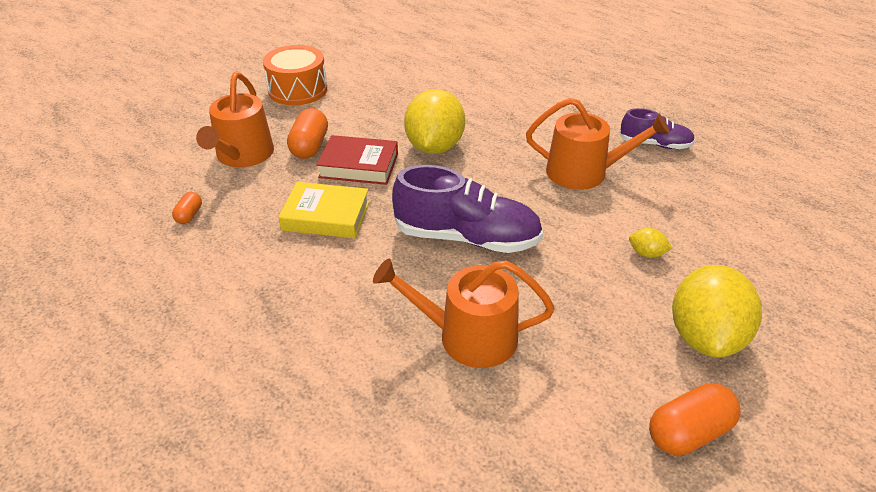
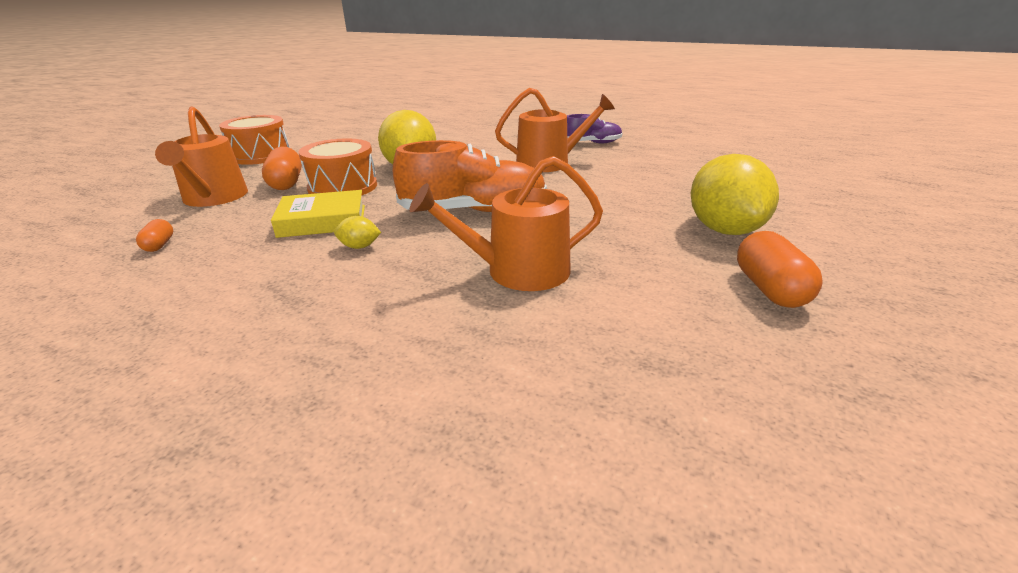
camera: 20 degrees left, 10 degrees down
red book [317,135,398,185] -> orange drum [299,139,377,196]
purple shoe [392,165,543,253] -> orange shoe [392,140,547,212]
yellow lemon [629,228,673,258] -> yellow lemon moved to [334,216,381,249]
orange capsule [649,383,741,456] -> orange capsule turned 45 degrees counterclockwise [737,231,823,308]

